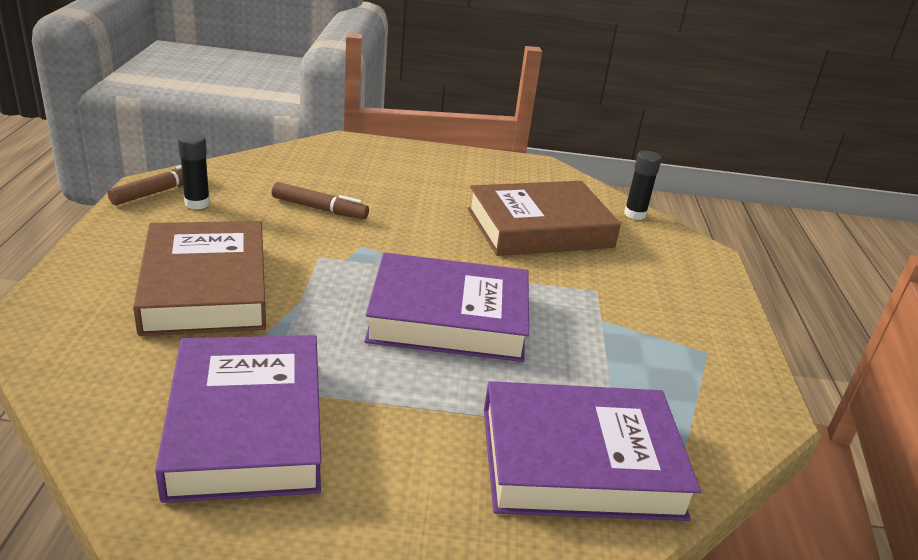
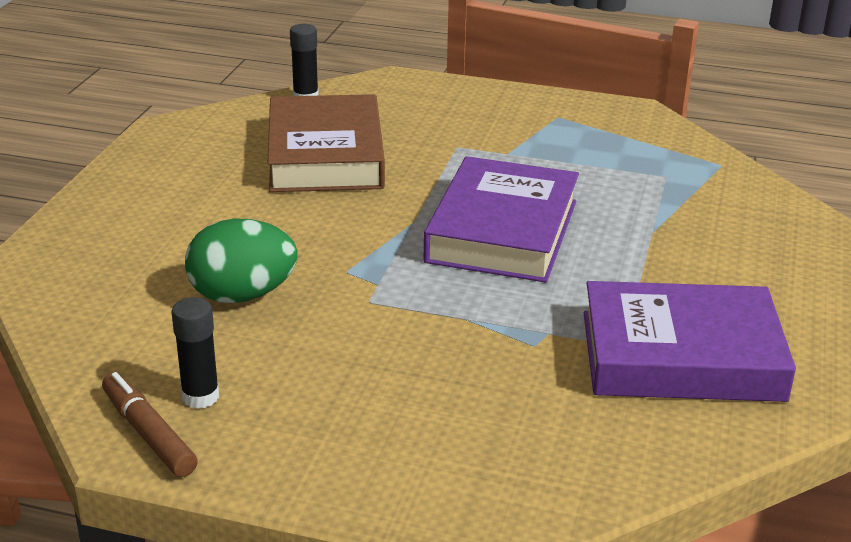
camera: 75 degrees left, 0 degrees up
brown book [133,221,266,336] -> none
brown marker [271,182,369,219] -> green egg [185,218,298,303]
purple book [484,381,701,521] -> none

